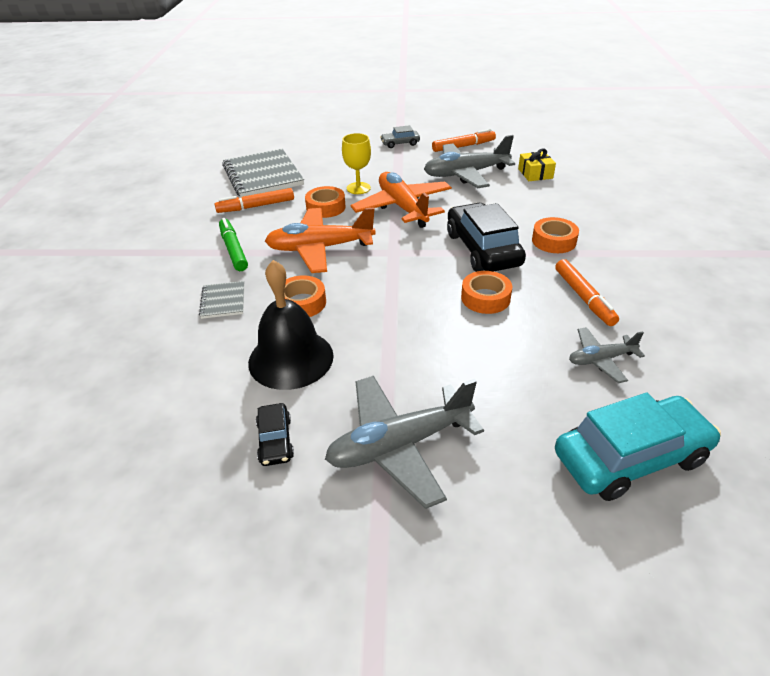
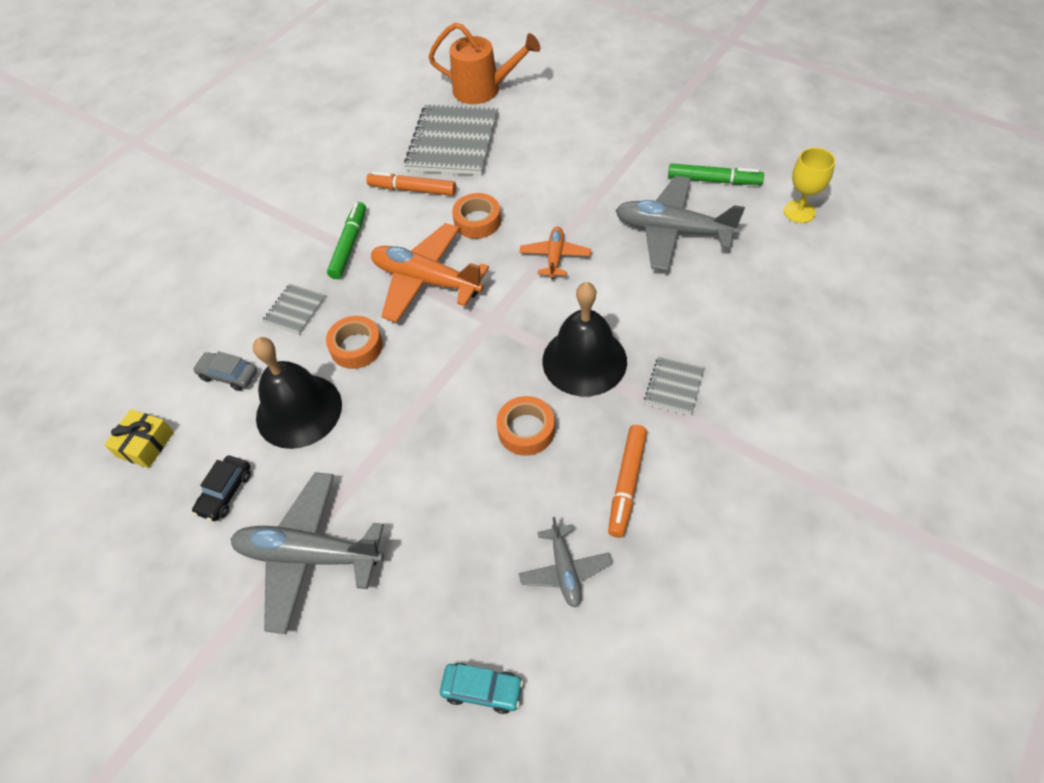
camera: 35 degrees right, 15 degrees up
yellow goblet [342,133,371,194] -> yellow goblet moved to [784,148,835,223]
orange plane [351,172,452,228] -> orange plane [519,227,591,279], size x0.54
grey car [380,125,420,148] -> grey car moved to [193,351,257,391]
orange marker [432,129,496,152] -> green marker [668,163,764,185]
black car [447,203,526,272] -> black bell [542,282,627,396]
yellow gift [518,149,556,181] -> yellow gift moved to [104,409,174,468]
orange tape [532,217,579,253] -> grey notebook [644,356,705,416]
turquoise car [555,393,721,501] -> turquoise car [440,663,523,714], size x0.49
grey plane [569,327,645,383] -> grey plane turned 120 degrees counterclockwise [519,517,612,608]
none -> orange watering can [428,22,540,104]

